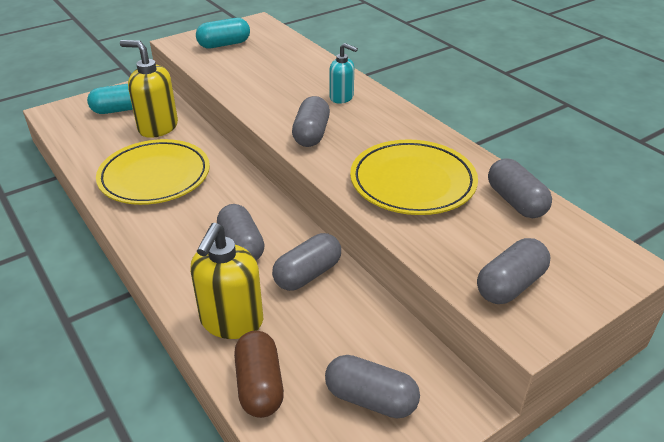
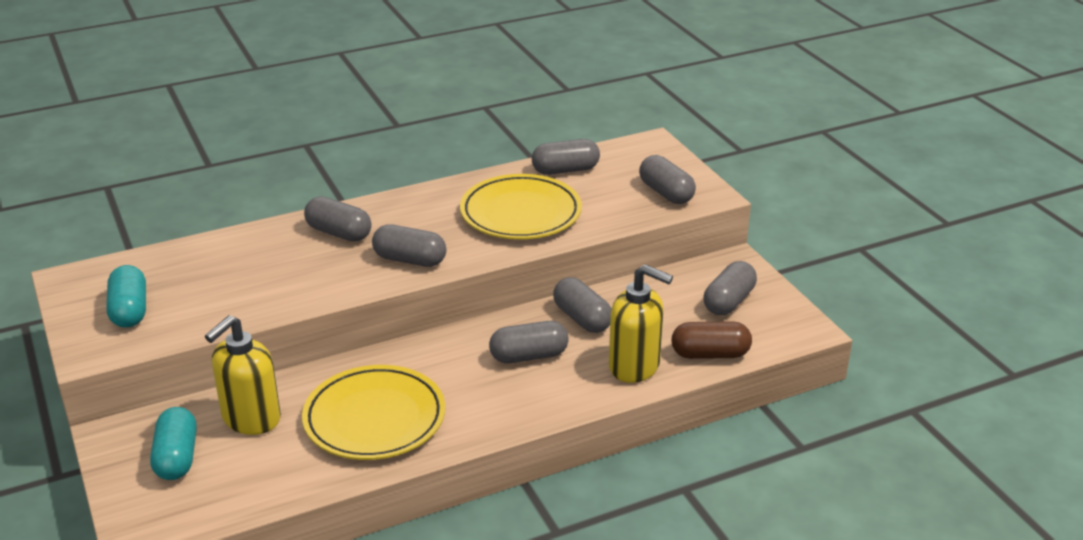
camera: 80 degrees left, 5 degrees down
turquoise soap dispenser [329,43,358,104] -> grey capsule [304,197,371,242]

